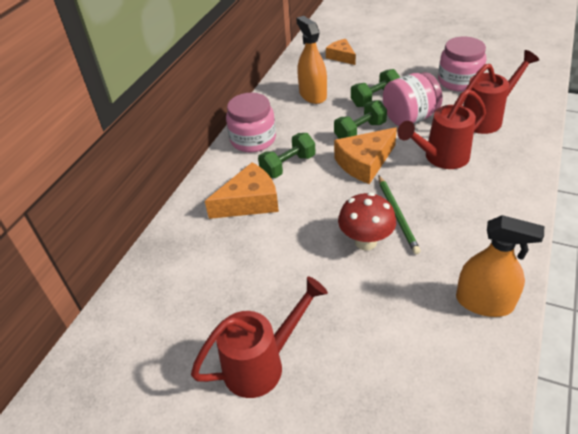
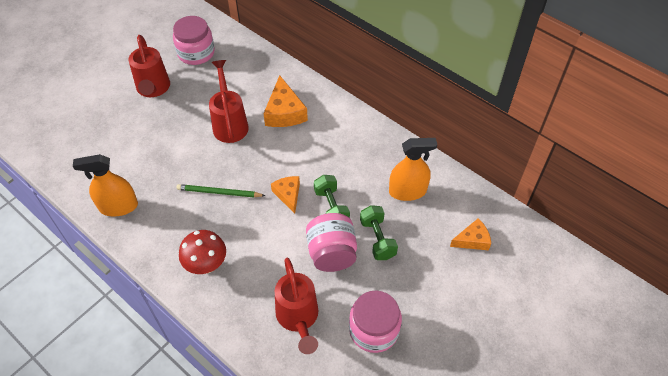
camera: 105 degrees right, 10 degrees up
pink jar [226,93,276,152] -> pink jar moved to [173,16,215,65]
green dumbbell [258,133,316,178] -> none
orange cheese [334,127,397,184] -> orange cheese [271,176,300,214], size x0.63
red mushroom [338,192,396,251] -> red mushroom moved to [179,230,226,274]
red watering can [397,89,486,169] -> red watering can moved to [209,60,249,143]
orange spray bottle [456,215,544,317] -> orange spray bottle turned 45 degrees clockwise [73,154,138,217]

